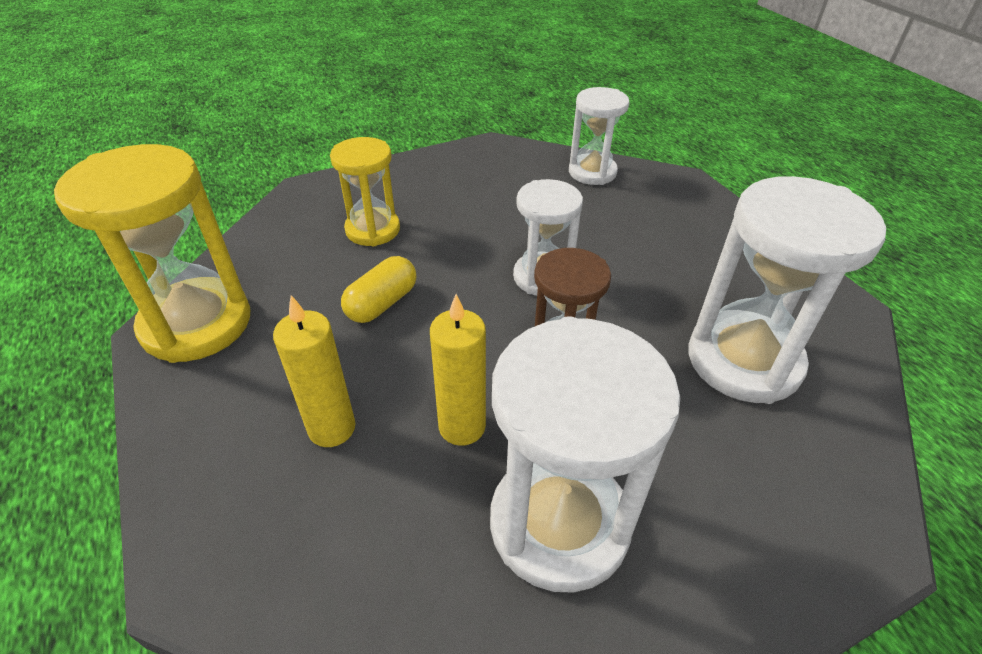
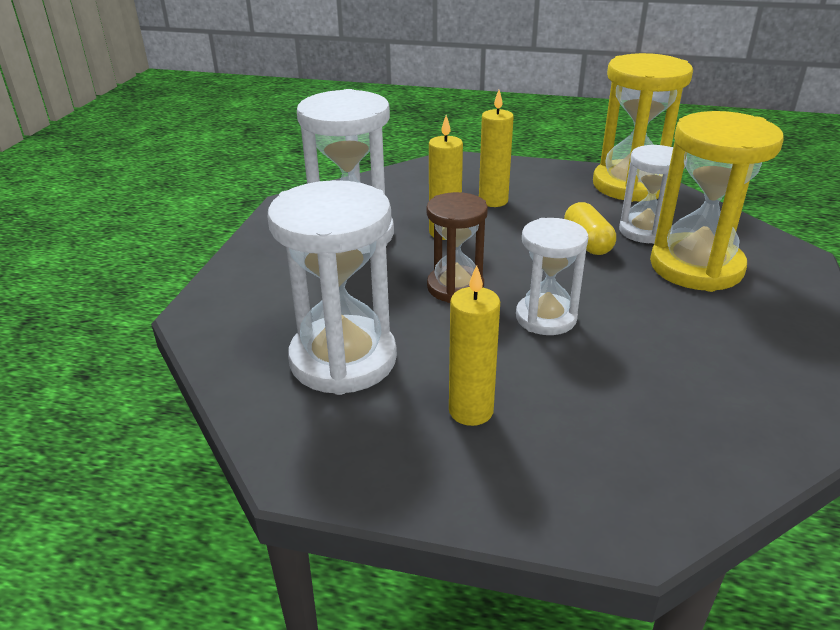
camera: 130 degrees right, 10 degrees down
yellow hourglass [330,137,400,246] -> yellow hourglass [650,111,784,292], size x1.64
white hourglass [569,87,630,185] -> white hourglass moved to [619,145,685,244]
none -> yellow candle [449,265,500,426]

